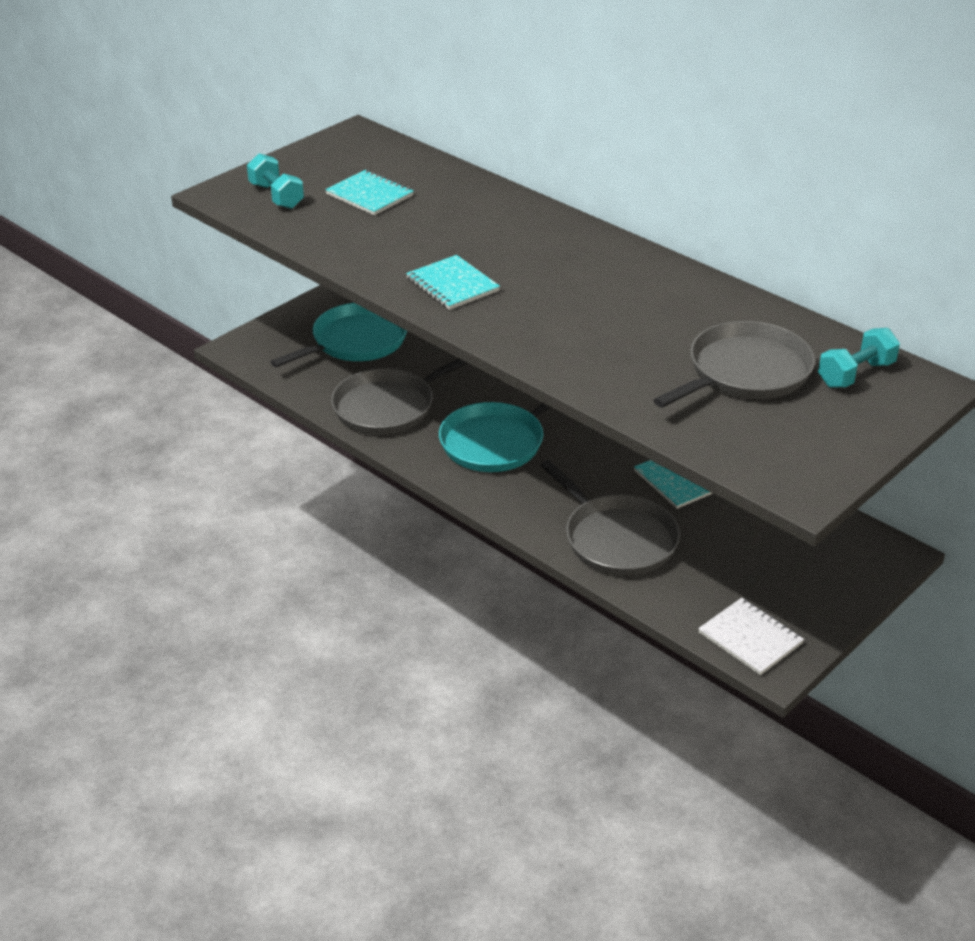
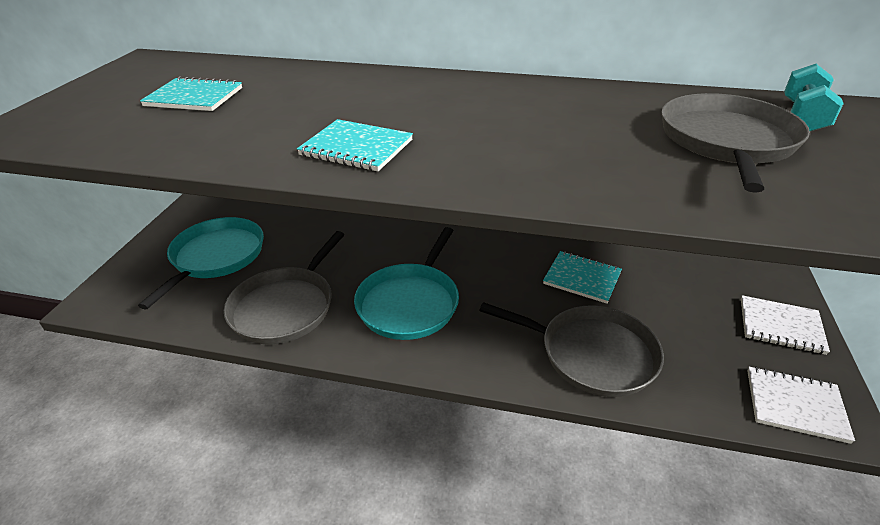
camera: 30 degrees left, 0 degrees up
turquoise dumbbell [247,153,304,209] -> none
none -> white notebook [741,295,830,355]

